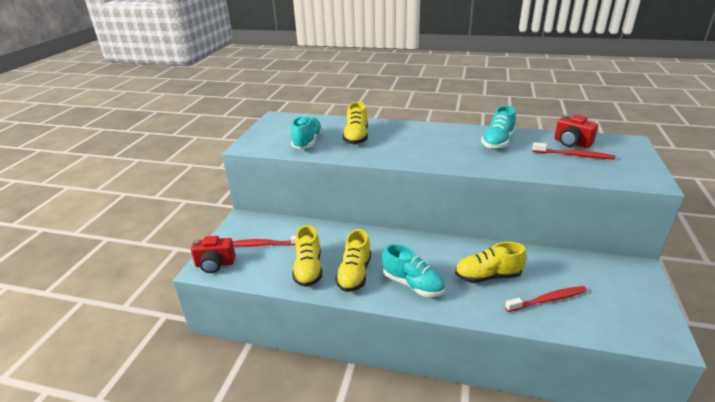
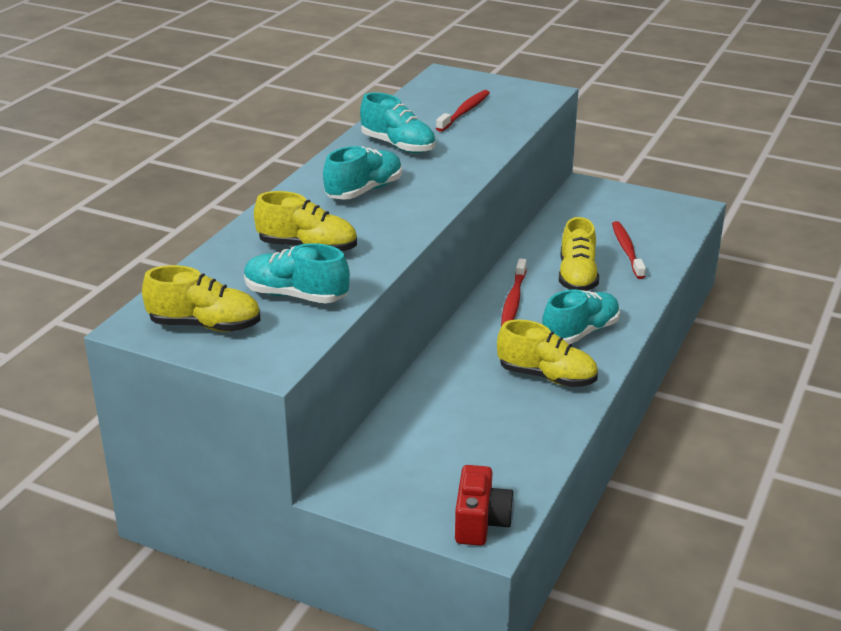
camera: 80 degrees left, 0 degrees up
red toothbrush [233,236,296,247] -> red toothbrush moved to [501,259,527,327]
yellow shoe [292,225,322,287] -> yellow shoe moved to [142,265,261,332]
red camera [554,115,598,148] -> none
none -> turquoise shoe [323,146,402,200]

